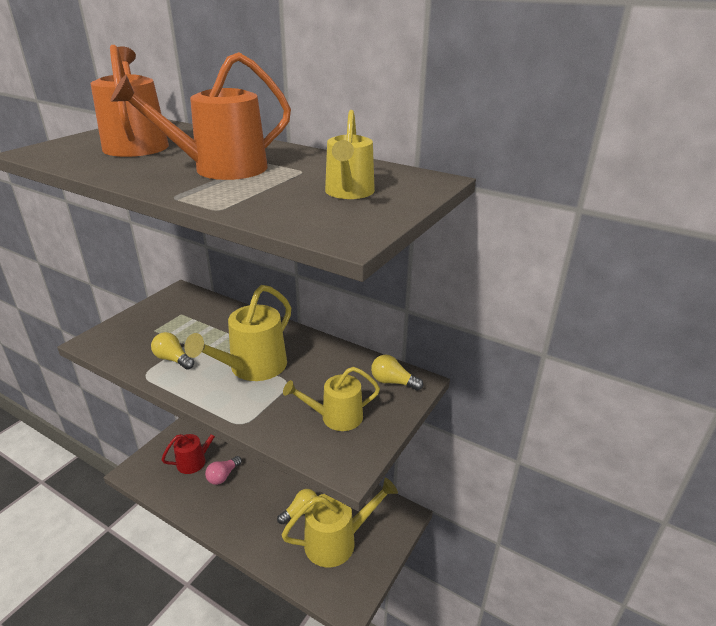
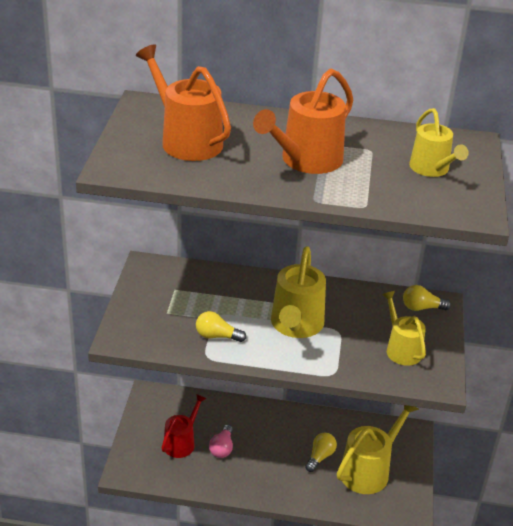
camera: 25 degrees left, 5 degrees up
yellow watering can [283,367,380,431] -> yellow watering can turned 105 degrees clockwise [382,291,426,366]

